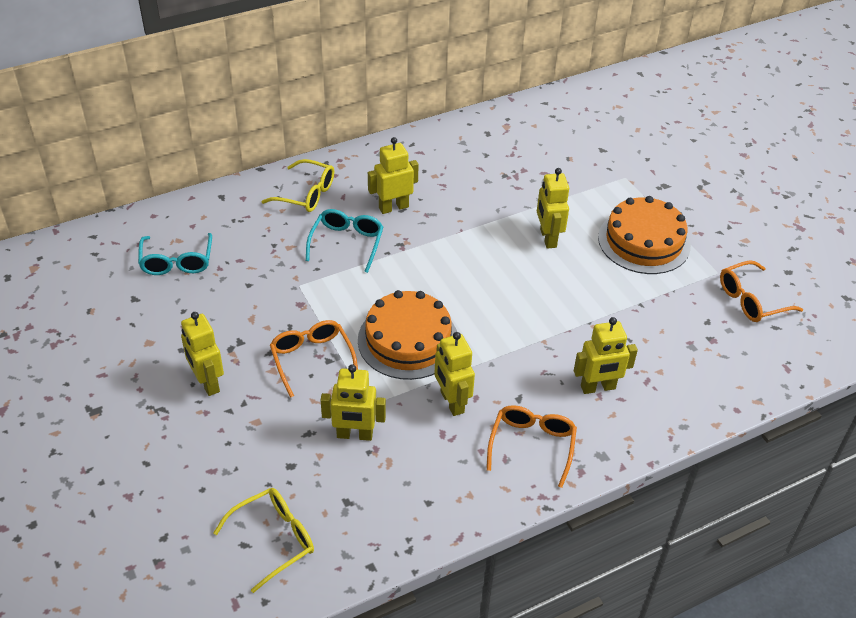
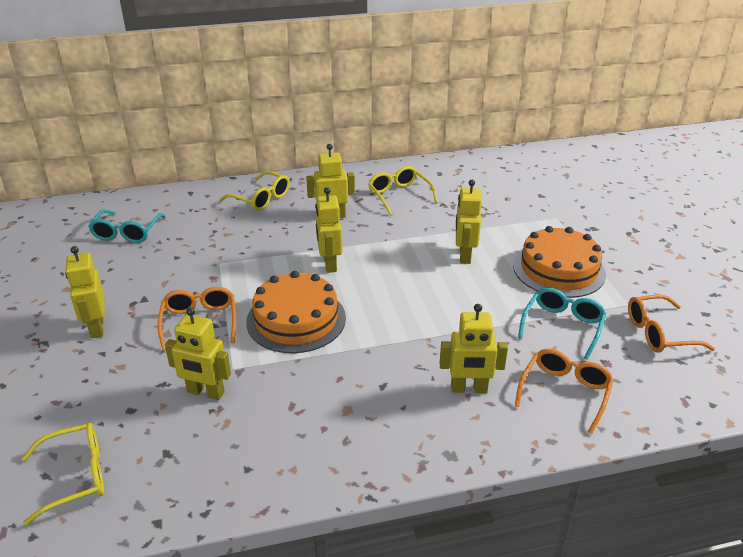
camera: 15 degrees right, 10 degrees down
turquoise glasses [306,209,384,273] -> turquoise glasses moved to [518,288,606,360]
yellow robot [434,332,475,416] -> yellow robot moved to [315,187,342,273]
orange glasses [487,405,577,488] -> orange glasses moved to [515,349,614,434]
none -> yellow glasses [368,166,438,216]

